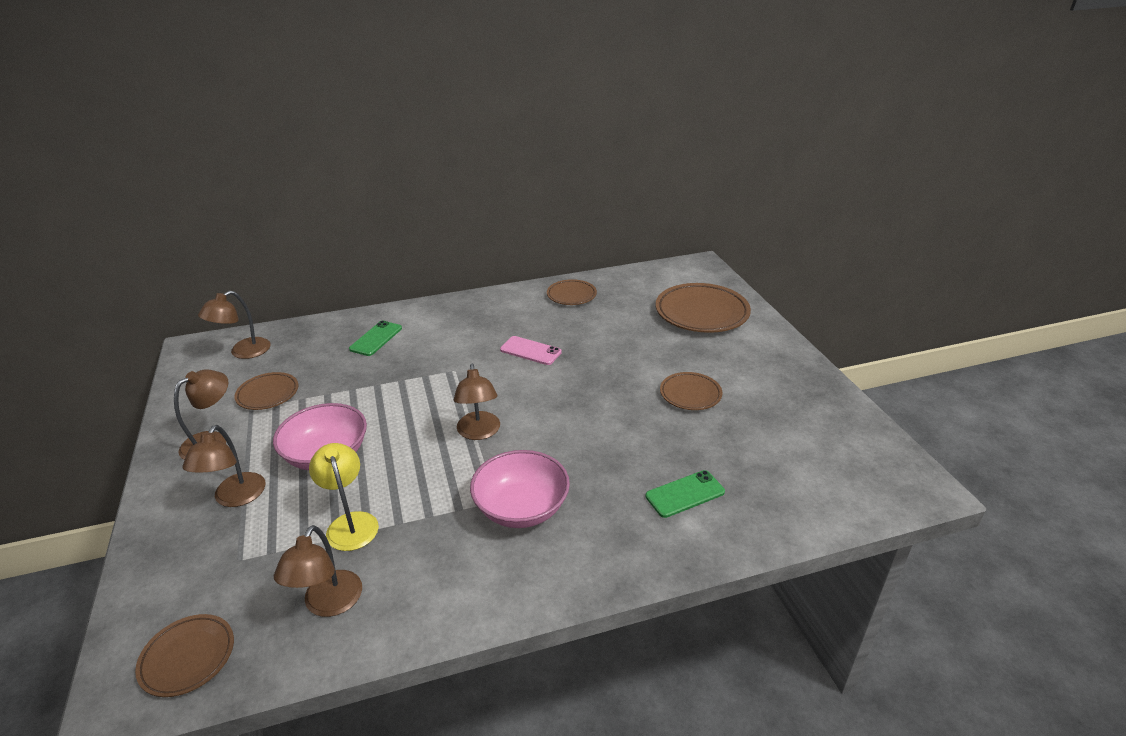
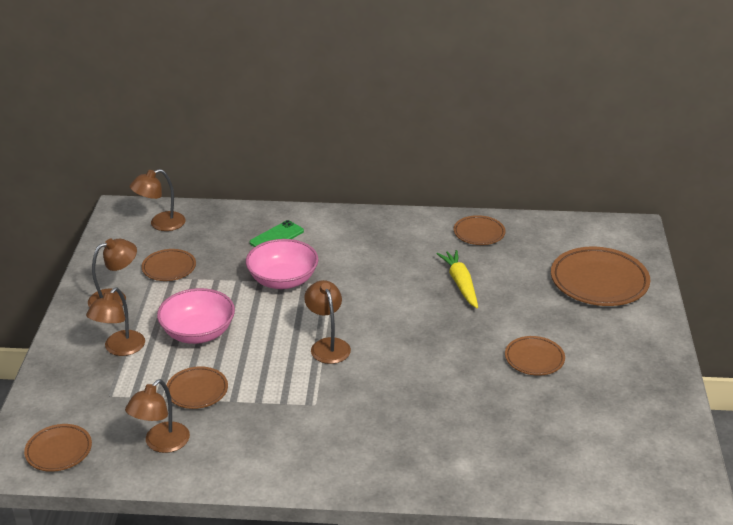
camera: 20 degrees right, 0 degrees up
yellow lamp [309,443,379,551] -> brown plate [167,366,228,409]
brown lamp [454,364,500,440] -> brown lamp turned 150 degrees clockwise [304,280,351,364]
pink bowl [470,450,570,528] -> pink bowl moved to [246,239,318,289]
pink phone [500,336,562,365] -> none
green phone [646,470,725,518] -> none
none -> yellow carrot [437,250,478,308]

